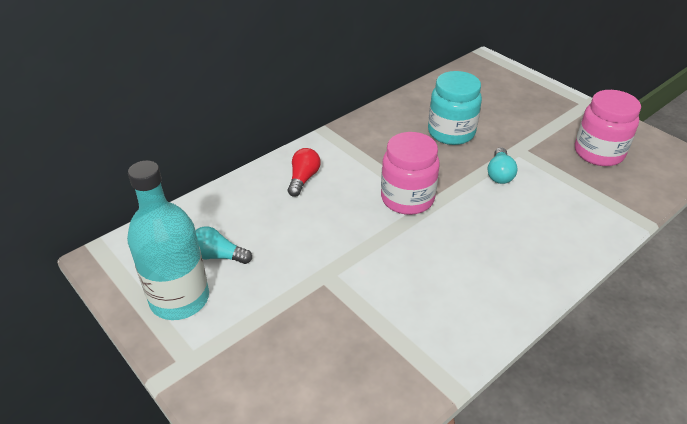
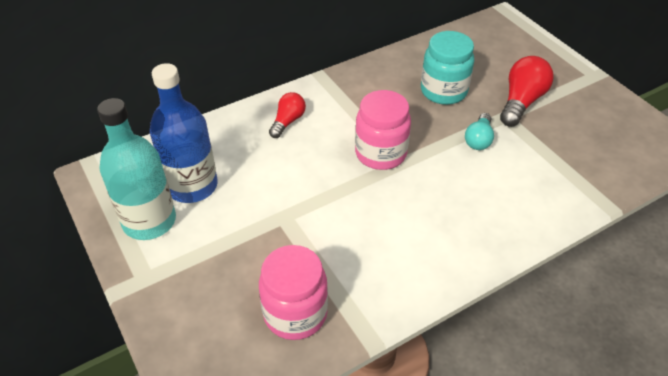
camera: 10 degrees right, 5 degrees up
turquoise light bulb [195,227,252,264] -> blue bottle [150,63,218,203]
pink jar [575,90,641,166] -> pink jar moved to [259,245,328,340]
none -> red light bulb [500,56,554,127]

